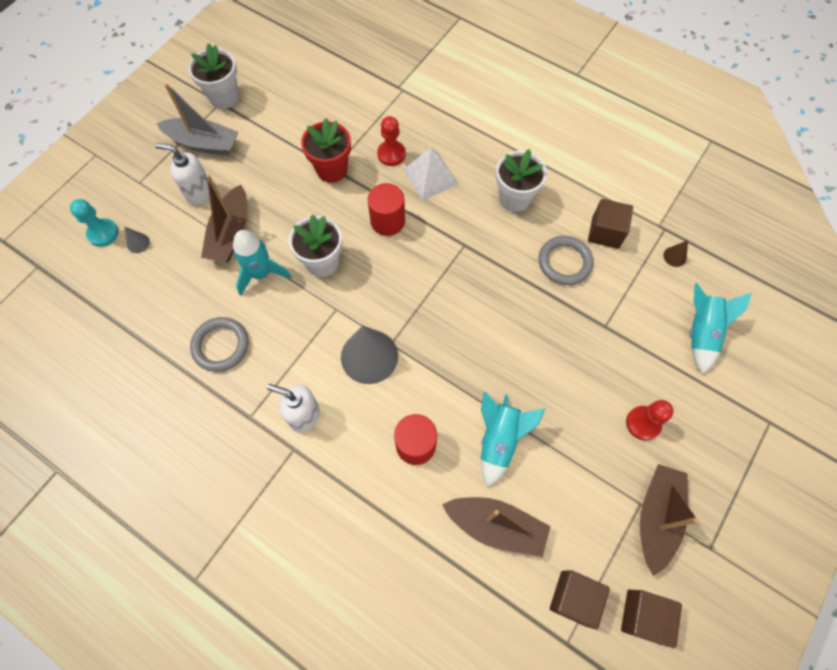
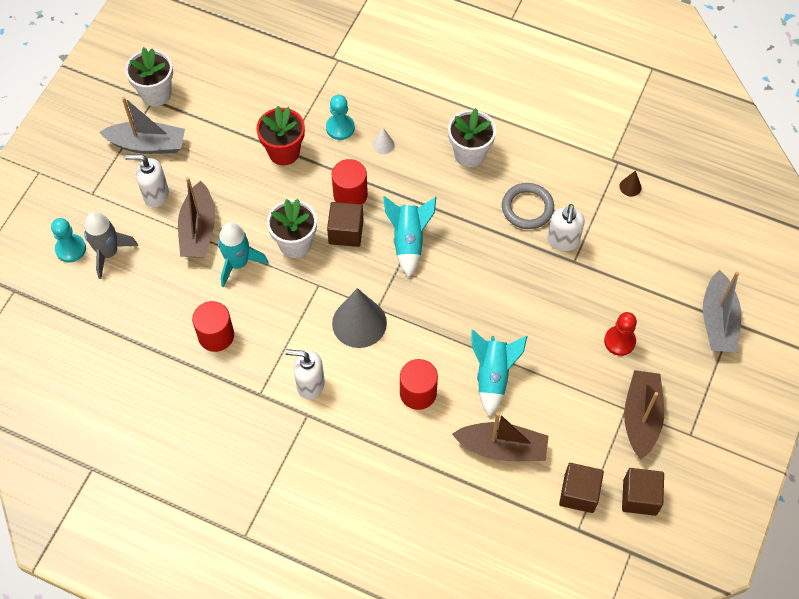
camera: 10 degrees left, 5 degrees down
grey cone [124,226,150,253] -> grey rocket [84,212,138,279]
grey ring [190,317,249,372] -> red cylinder [192,301,234,352]
red pawn [377,116,406,166] -> turquoise pawn [326,95,355,140]
white pyramid [403,146,459,201] -> white cone [373,128,395,154]
brown cube [588,199,633,249] -> brown cube moved to [327,202,364,247]
turquoise rocket [690,283,752,374] -> turquoise rocket moved to [383,196,436,277]
none -> white soap dispenser [547,204,585,251]
none -> grey boat [703,270,741,352]

